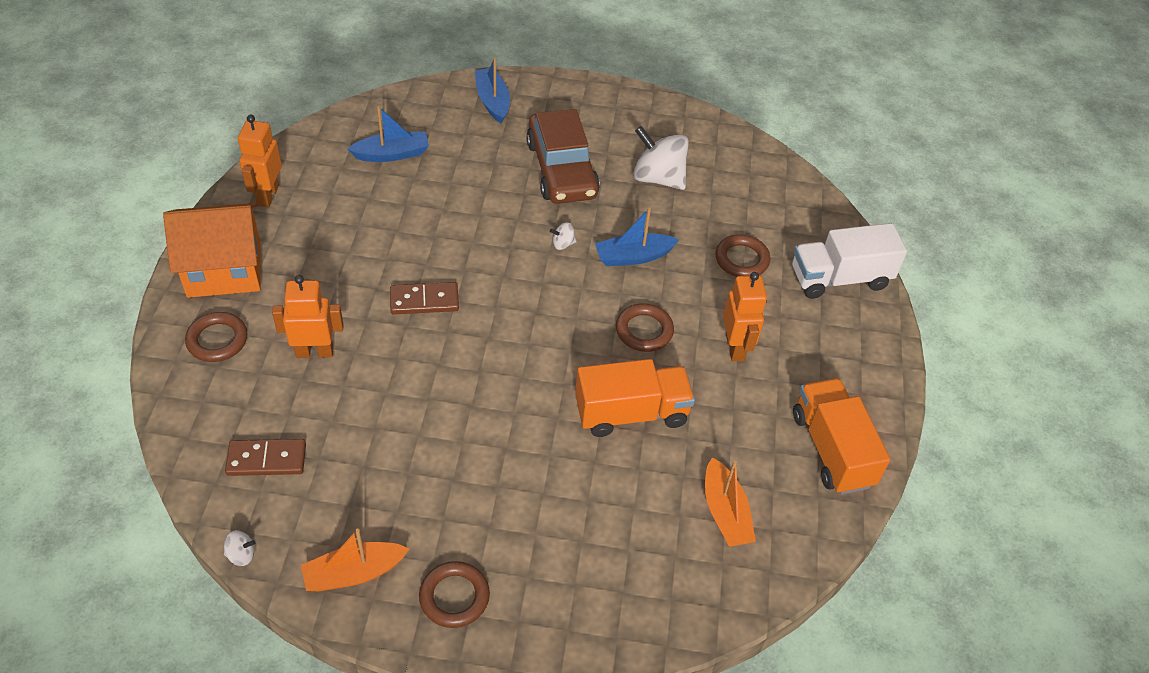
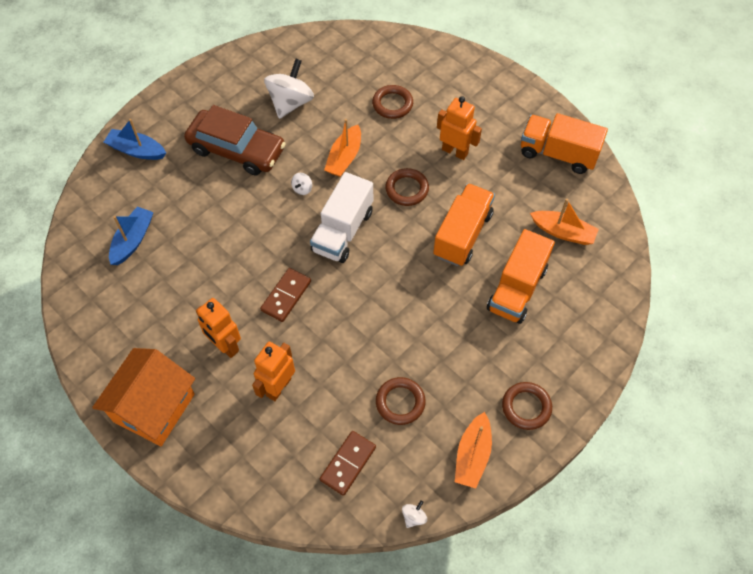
camera: 50 degrees left, 10 degrees up
brown ring [185,312,247,362] -> brown ring moved to [376,377,426,425]
orange robot [238,115,282,207] -> orange robot moved to [196,298,241,358]
blue boat [595,208,679,266] -> orange boat [324,119,361,177]
white spinning top [633,126,689,190] -> white spinning top turned 135 degrees clockwise [264,59,314,119]
white truck [792,223,907,299] -> white truck moved to [310,172,373,263]
none -> orange truck [487,229,555,324]

